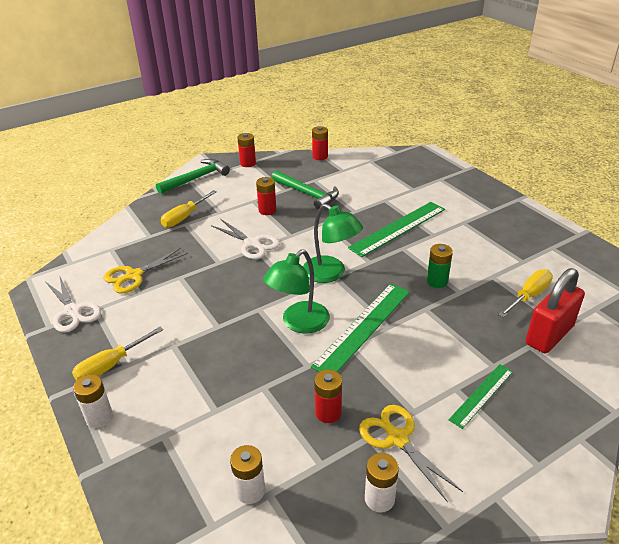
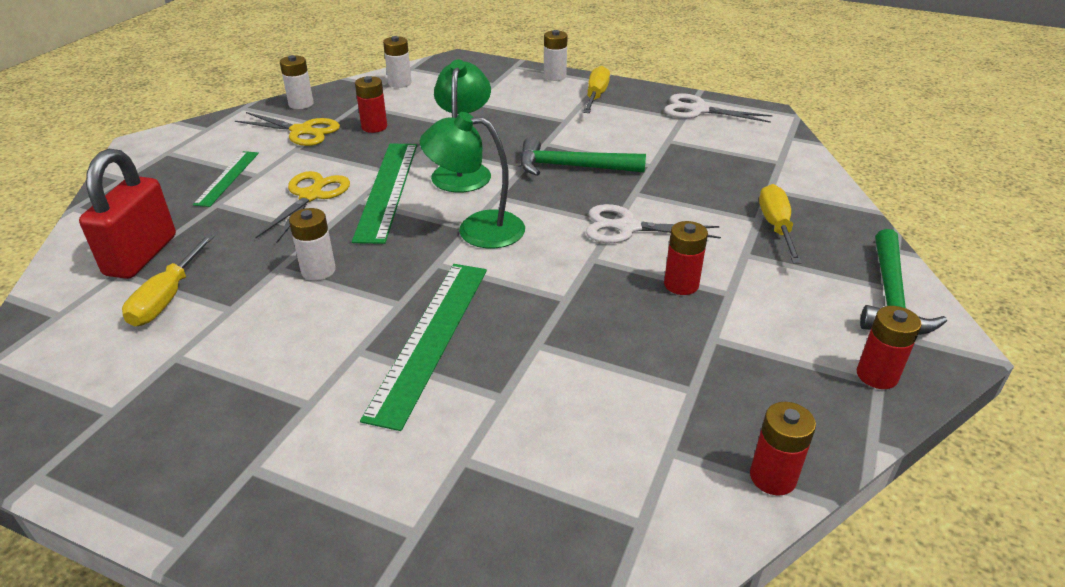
camera: 145 degrees right, 0 degrees up
yellow scissors [103,248,188,293] -> yellow scissors moved to [255,171,350,243]
green hammer [271,171,339,210] -> green hammer moved to [520,137,646,176]
green battery [427,244,453,288] -> white battery [289,208,336,281]

